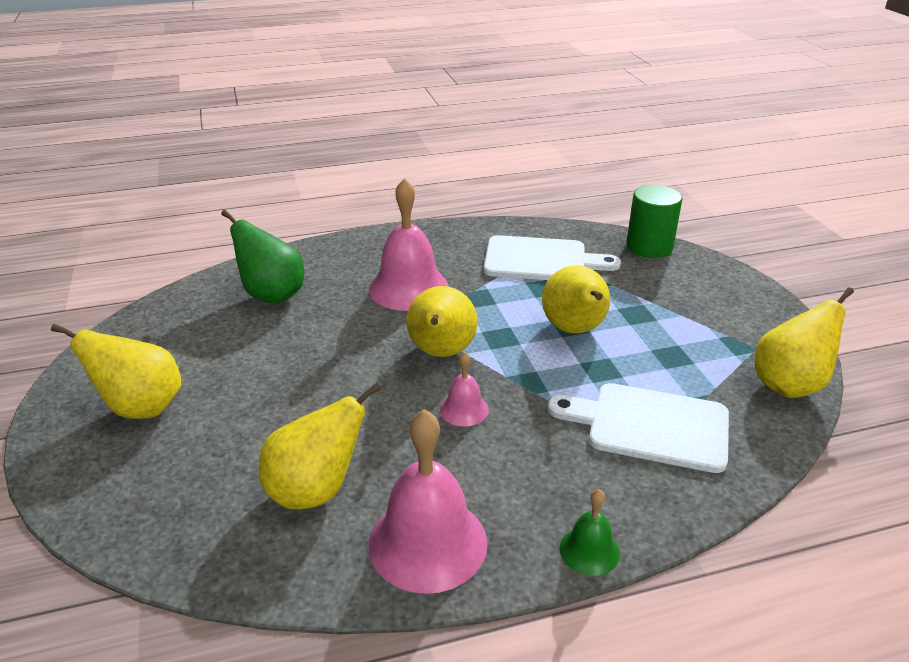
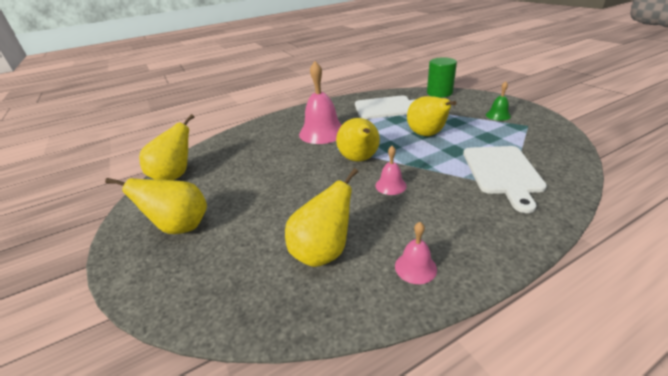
camera: 10 degrees left, 0 degrees up
green pear [221,210,304,304] -> none
pink bell [369,409,488,594] -> pink bell [395,222,437,284], size x0.50
white cutting board [548,383,729,473] -> white cutting board turned 90 degrees counterclockwise [463,146,547,213]
green bell [560,489,620,576] -> green bell moved to [486,81,511,121]
yellow pear [755,287,854,398] -> yellow pear moved to [139,114,194,180]

